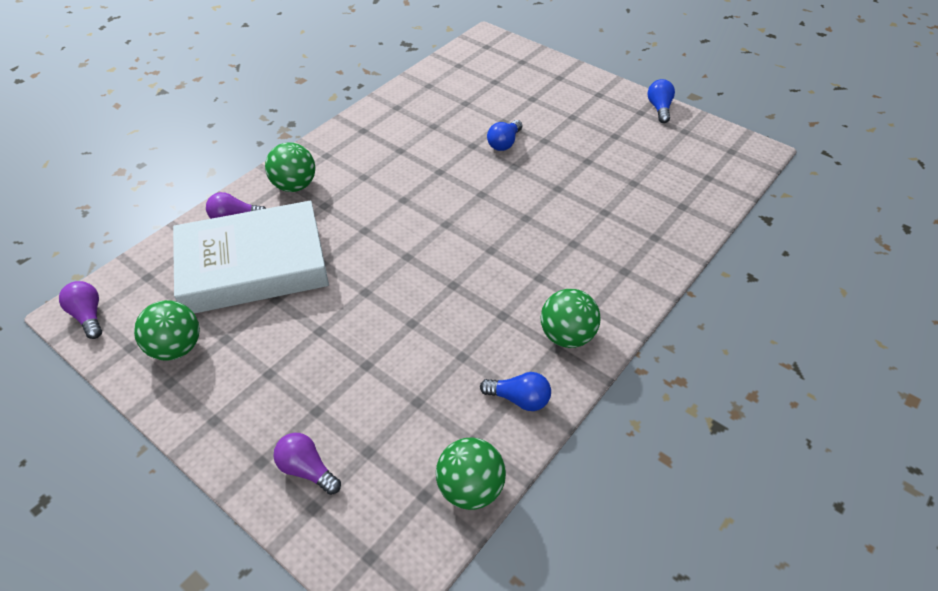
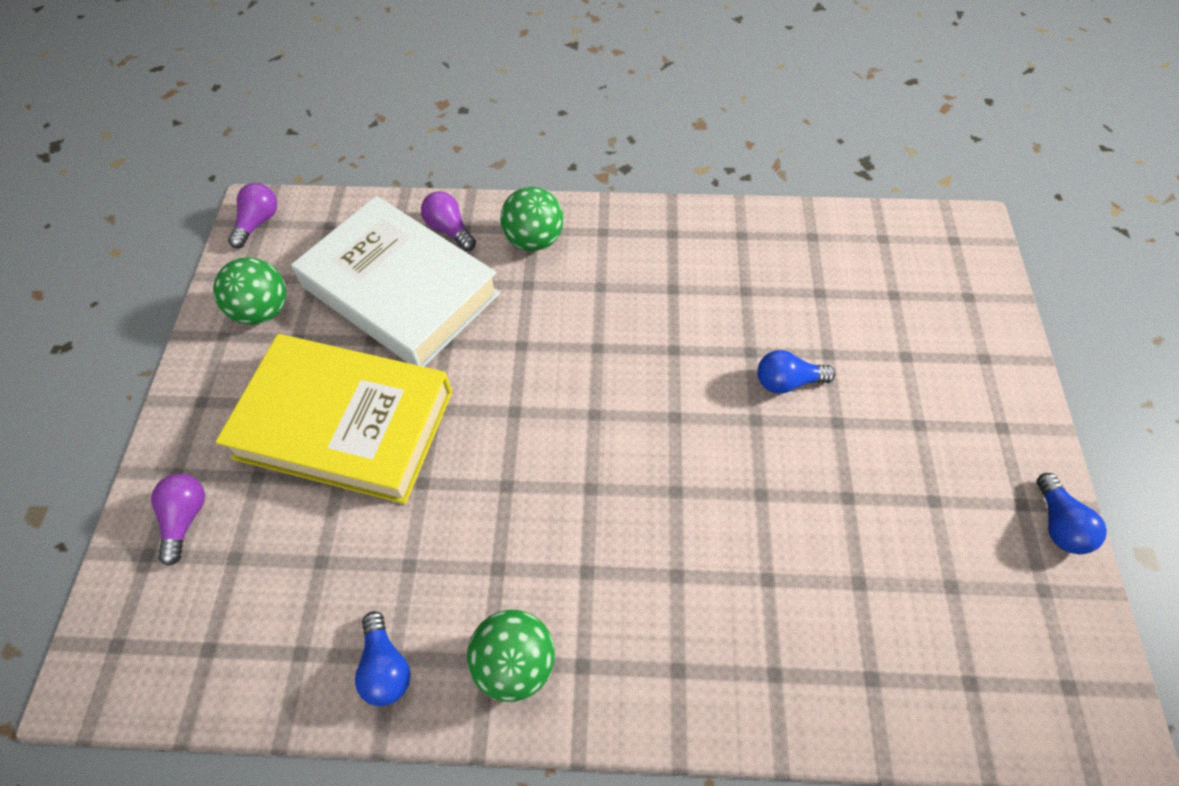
camera: 55 degrees right, 10 degrees up
green ball [436,438,506,510] -> none
blue light bulb [648,79,675,123] -> blue light bulb turned 120 degrees clockwise [1036,473,1107,554]
none -> yellow book [215,334,452,504]

